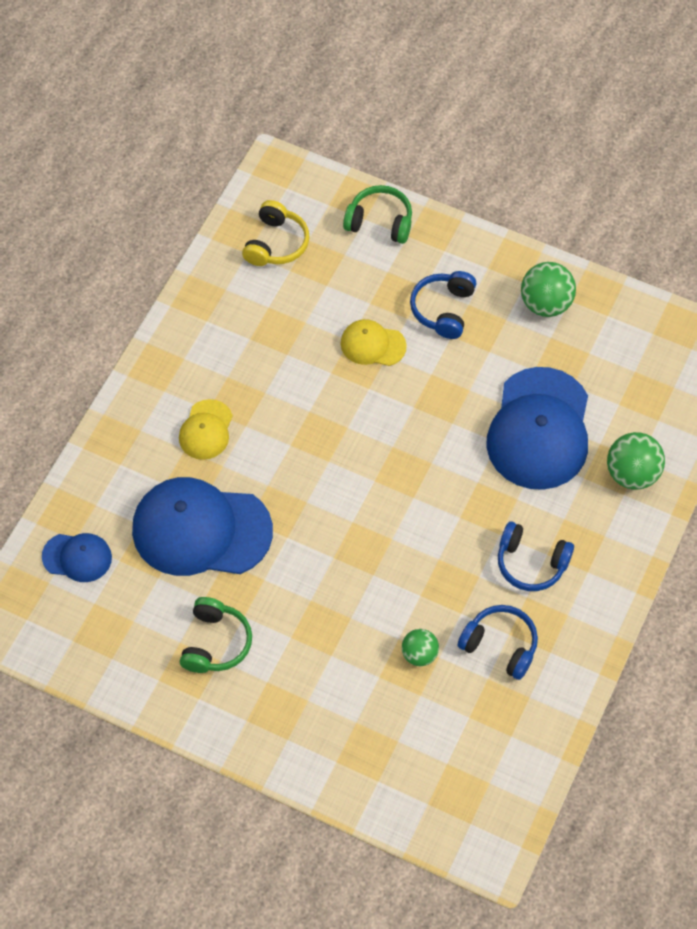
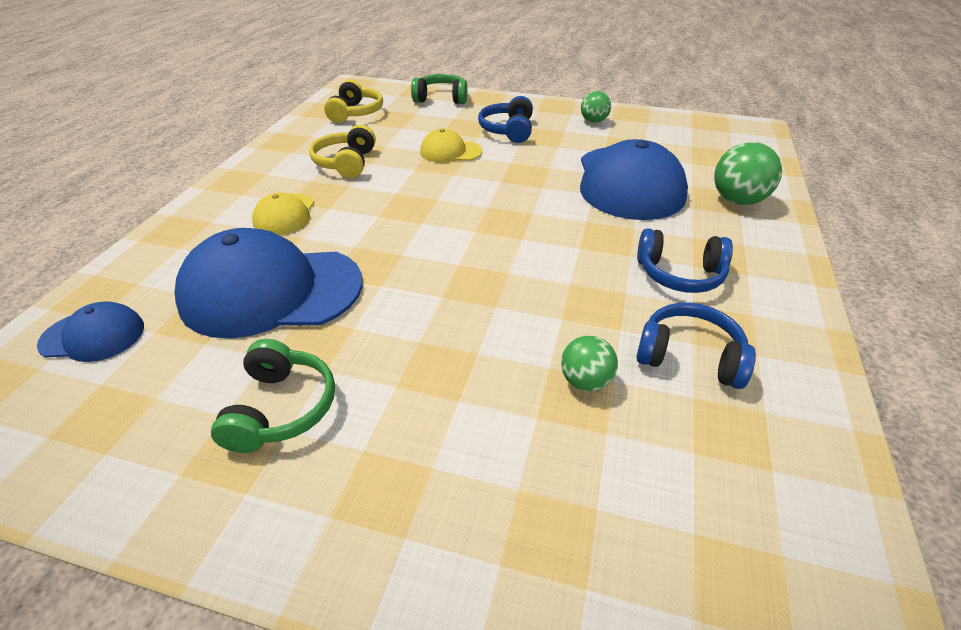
camera: 10 degrees left, 20 degrees down
green ball [521,262,576,317] -> green ball [581,91,611,123], size x0.62
none -> yellow headphones [309,125,376,178]

